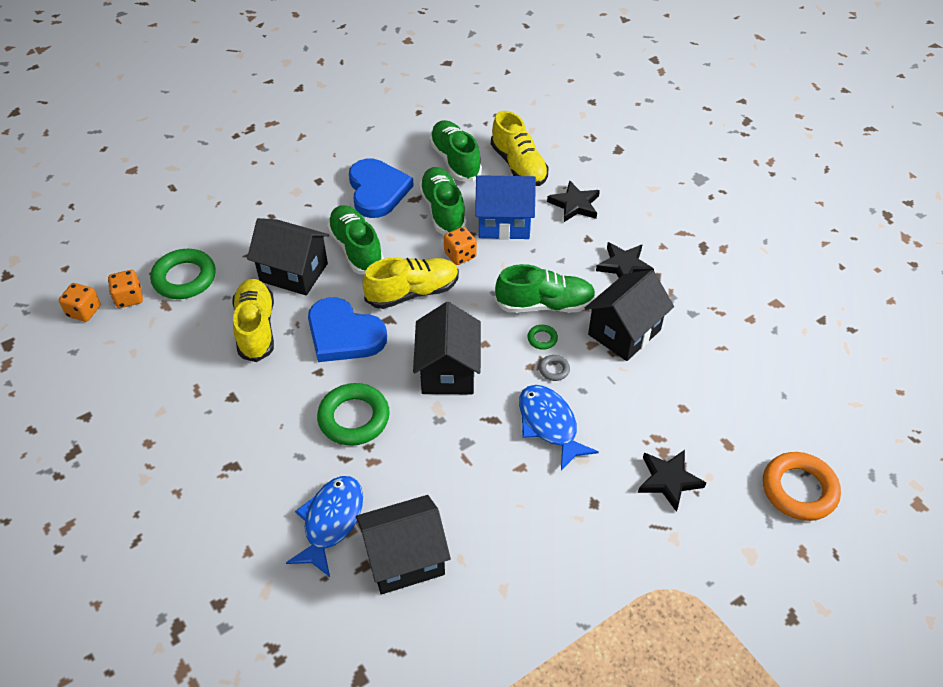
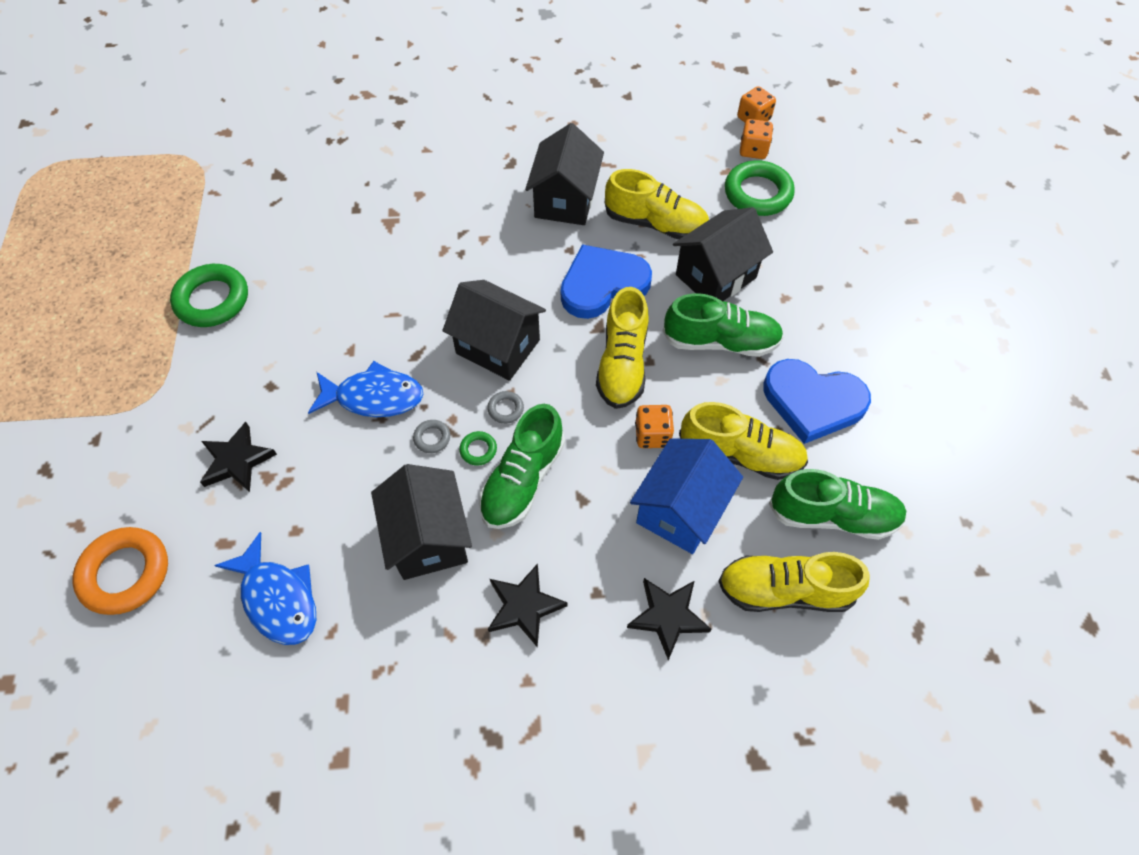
camera: 120 degrees right, 10 degrees up
blue fish [286,476,363,577] -> blue fish moved to [214,532,316,645]
green ring [317,383,390,446] -> green ring moved to [170,264,248,327]
black house [356,495,451,594] -> black house moved to [525,123,604,225]
green shoe [419,167,467,234] -> yellow shoe [679,402,808,480]
none -> grey ring [487,391,524,424]

